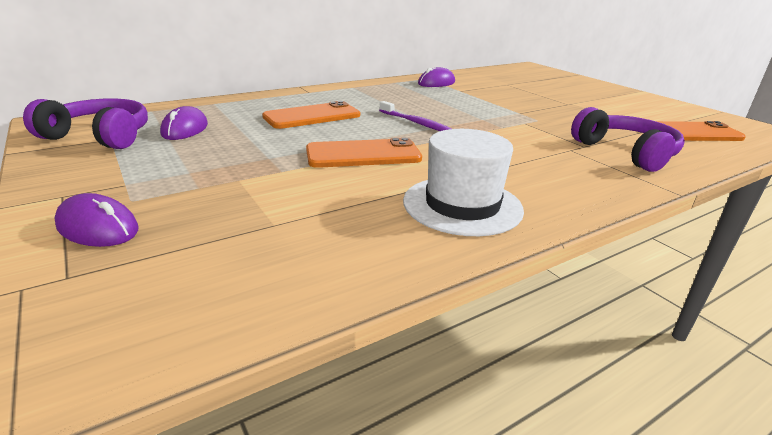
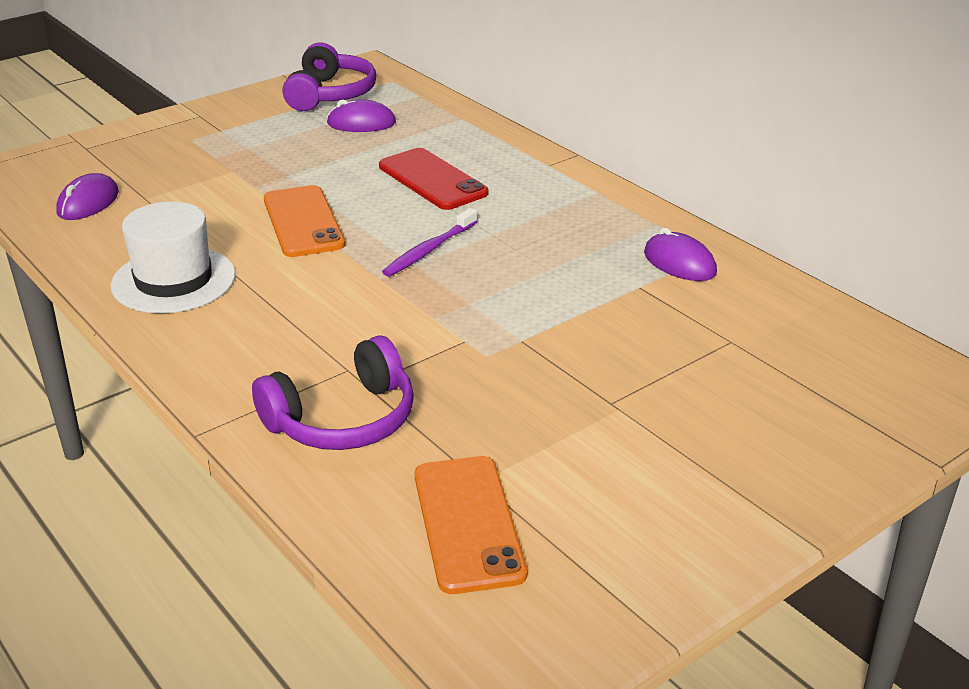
camera: 85 degrees right, 5 degrees up
purple mouse [54,193,139,247] -> purple mouse moved to [56,173,119,220]
orange phone [262,101,360,129] -> red phone [379,148,488,210]

